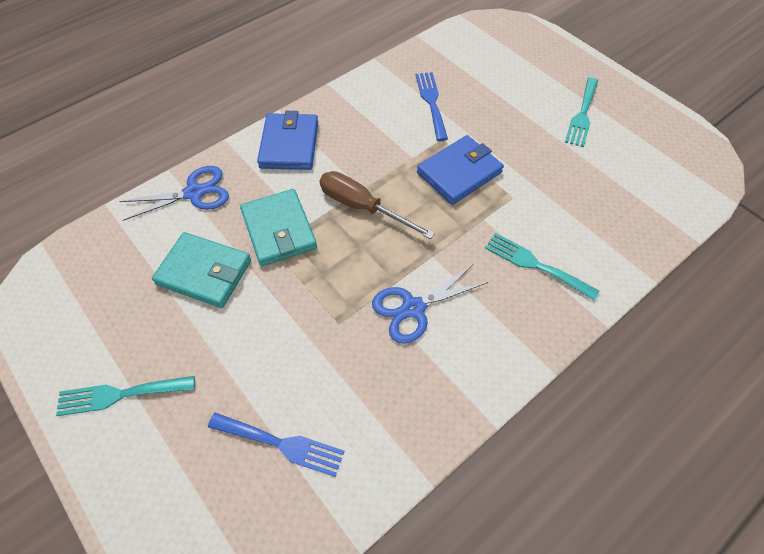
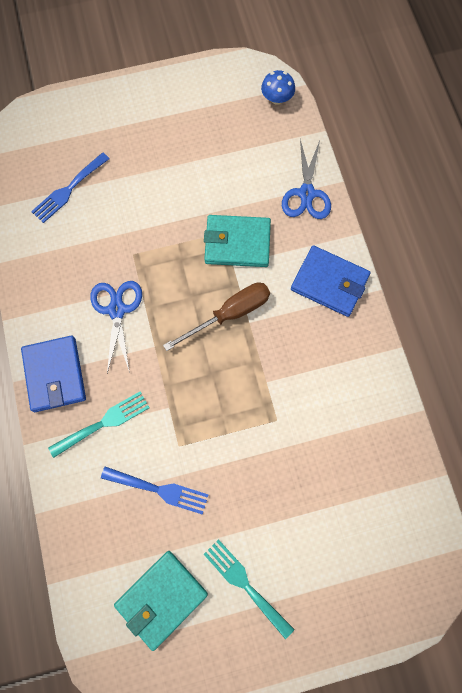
camera: 115 degrees right, 15 degrees up
turquoise fork [56,376,195,416] -> none
turquoise wallet [152,232,251,308] -> turquoise wallet moved to [114,551,208,651]
blue fork [416,72,448,141] -> blue fork moved to [101,466,209,515]
blue wallet [417,135,504,205] -> blue wallet moved to [21,336,86,412]
none -> blue mushroom [261,70,295,105]

